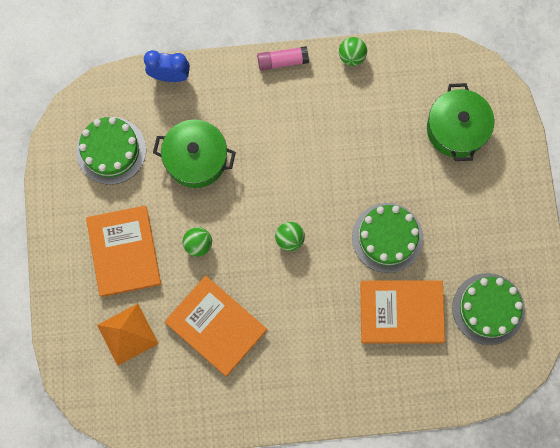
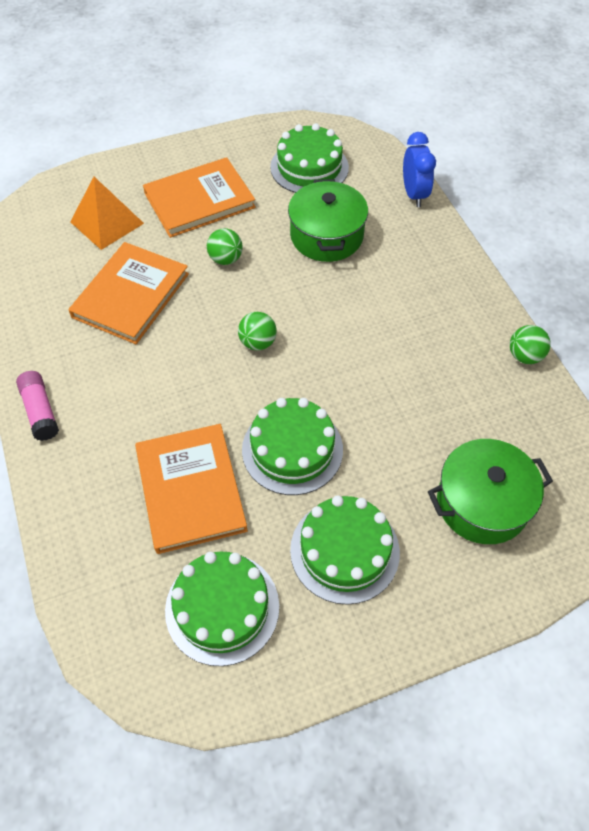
camera: 75 degrees right, 20 degrees down
pink glue stick [257,46,309,71] -> pink glue stick moved to [16,371,59,441]
none -> green cake [290,495,400,605]

